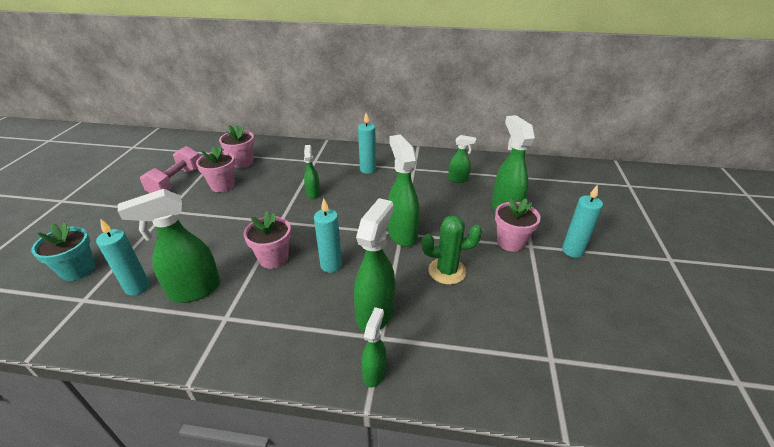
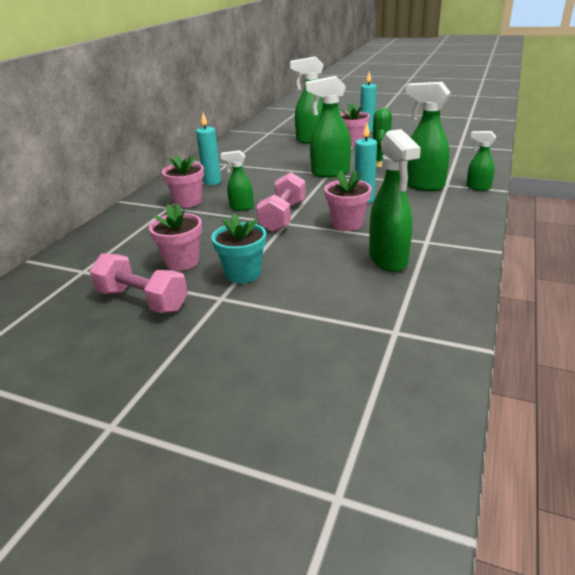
camera: 75 degrees left, 5 degrees down
turquoise flower pot [31,222,95,281] -> turquoise flower pot moved to [211,214,266,283]
turquoise candle [96,219,150,296] -> none
pink flower pot [219,124,254,168] -> pink flower pot moved to [162,154,204,208]
green spray bottle [448,135,476,183] -> none
none -> pink dumbbell [256,172,306,232]

